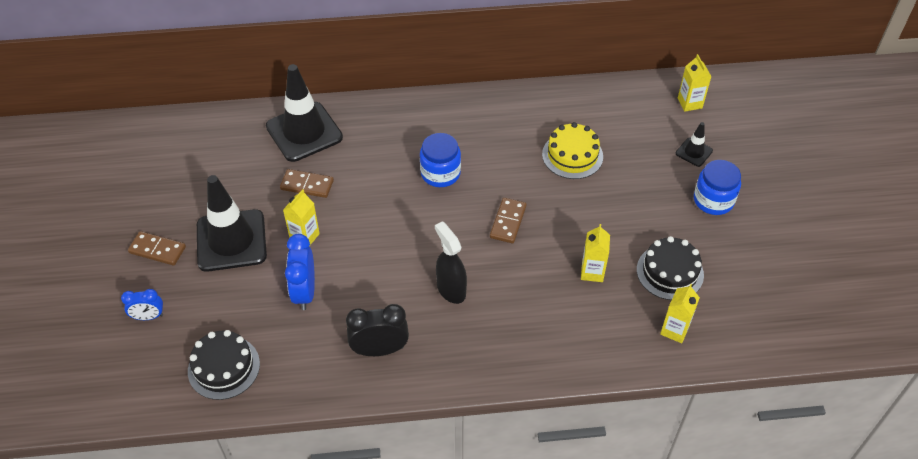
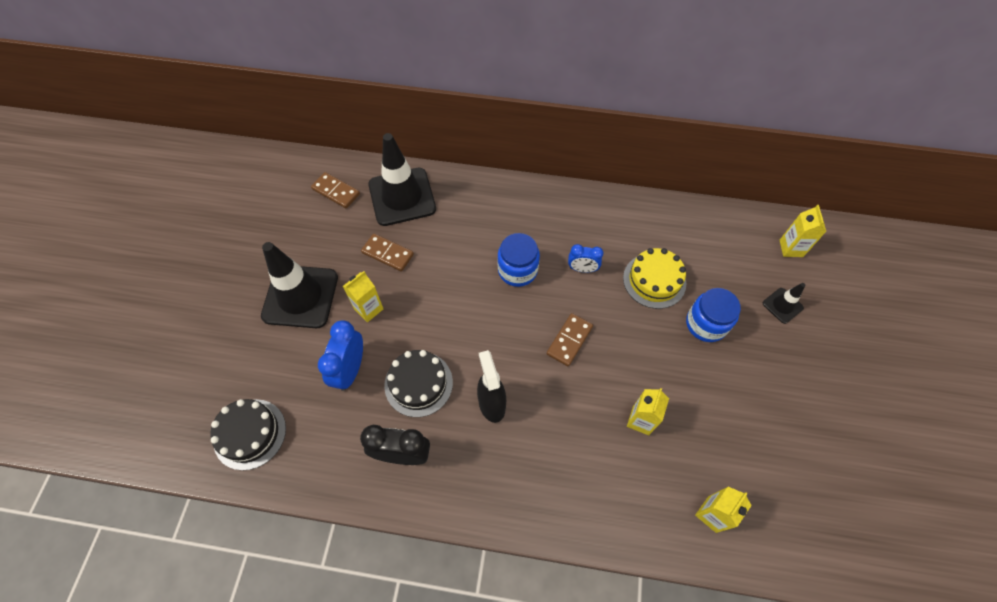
camera: 15 degrees right, 10 degrees up
blue clock [121,289,163,320] -> blue clock moved to [568,244,603,273]
brown domino [128,231,186,265] -> brown domino moved to [311,172,360,208]
black cake [637,236,704,300] -> black cake moved to [384,350,453,417]
blue jar [694,160,741,215] -> blue jar moved to [686,288,741,342]

